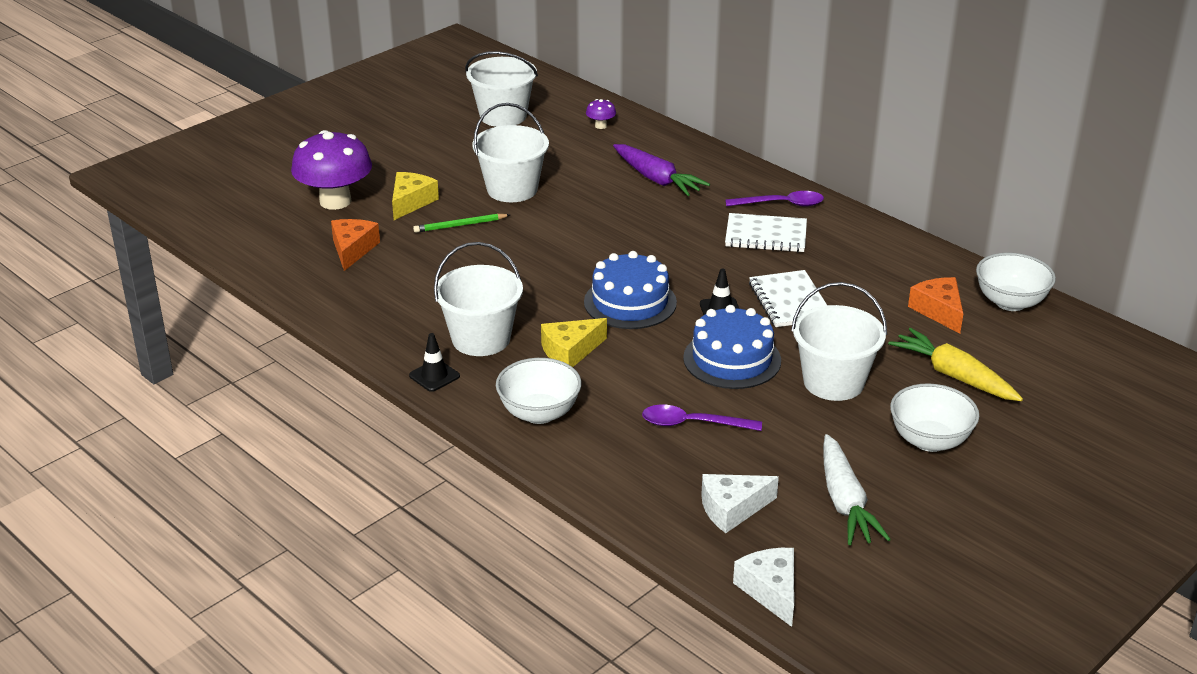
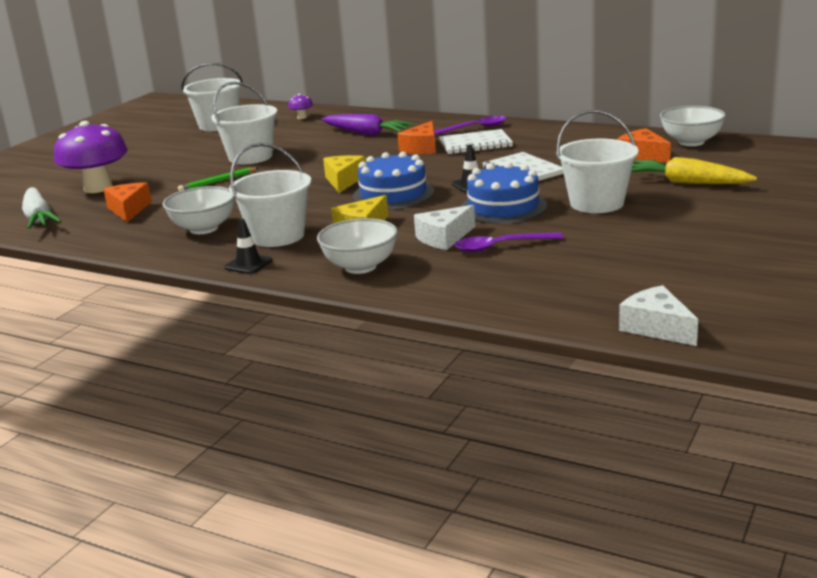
camera: 15 degrees left, 10 degrees down
yellow cheese [392,172,439,220] -> yellow cheese moved to [323,155,366,193]
white cheese [701,474,779,533] -> white cheese moved to [414,205,475,250]
white carrot [823,434,891,545] -> white carrot moved to [22,187,61,229]
white bowl [890,383,980,452] -> white bowl moved to [163,186,235,234]
none -> orange cheese [397,121,436,154]

